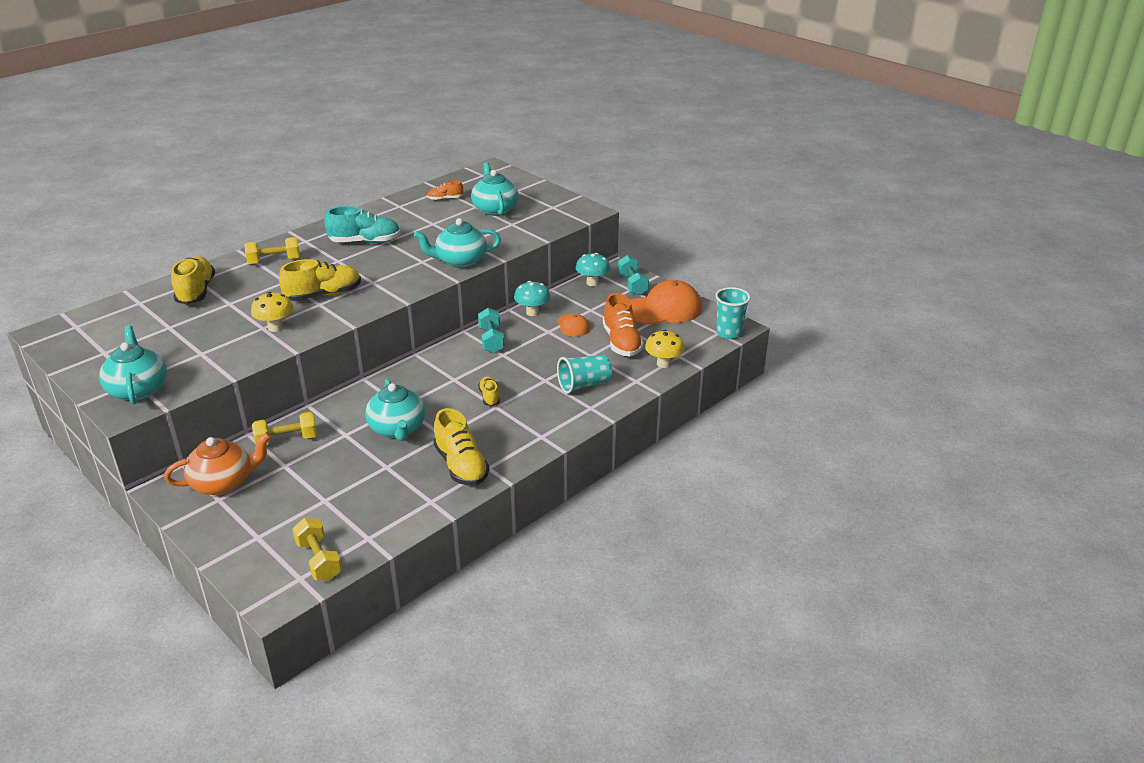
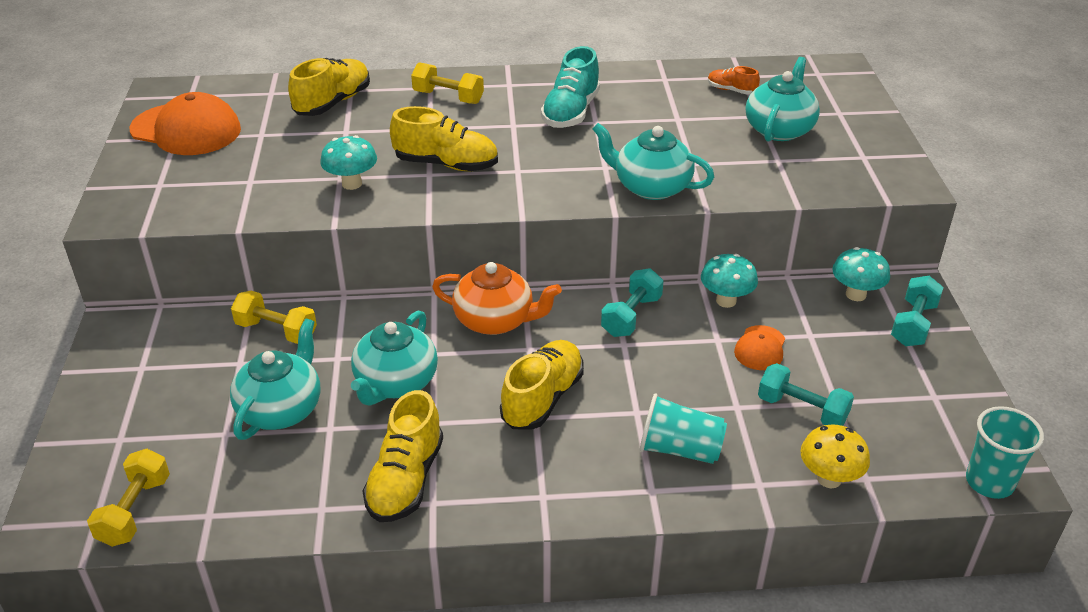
camera: 40 degrees right, 5 degrees up
turquoise teapot [99,326,167,404] -> turquoise teapot moved to [230,318,321,440]
orange teapot [164,432,271,495] -> orange teapot moved to [432,262,562,335]
yellow mushroom [251,292,293,332] -> turquoise mushroom [320,135,377,190]
turquoise shoe [324,206,401,243] -> turquoise shoe turned 75 degrees clockwise [541,46,600,128]
yellow shoe [478,376,500,406] -> yellow shoe [500,340,584,430], size x1.86
orange shoe [603,293,644,357] -> turquoise dumbbell [758,363,854,426]
orange cap [630,280,702,325] -> orange cap moved to [130,92,241,155]

